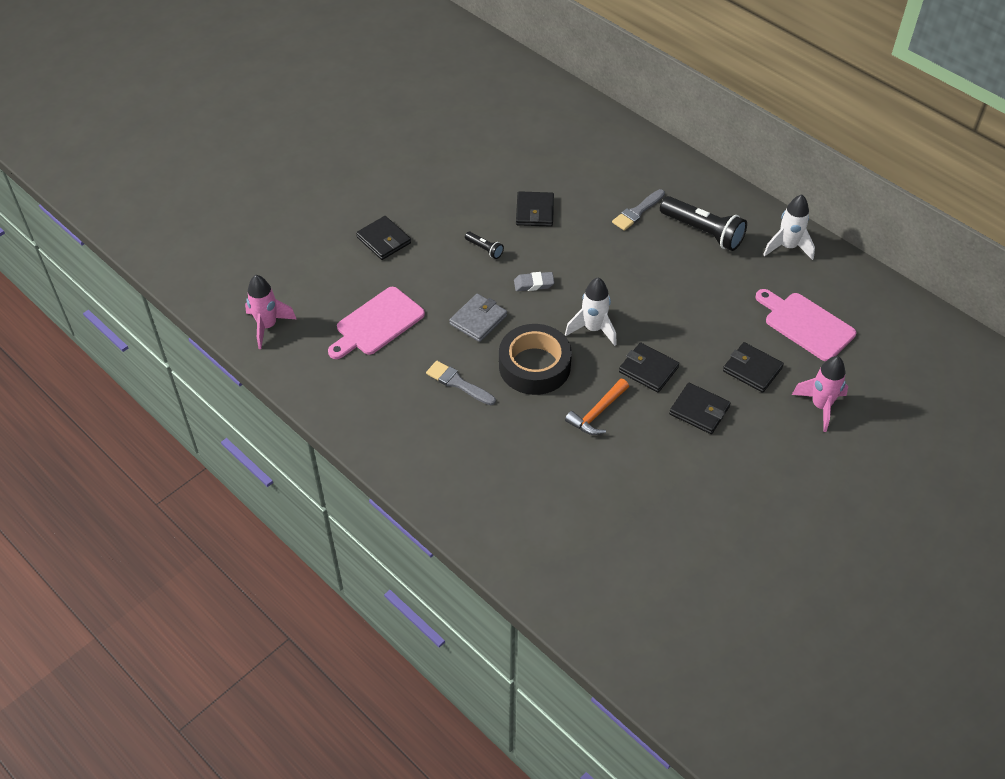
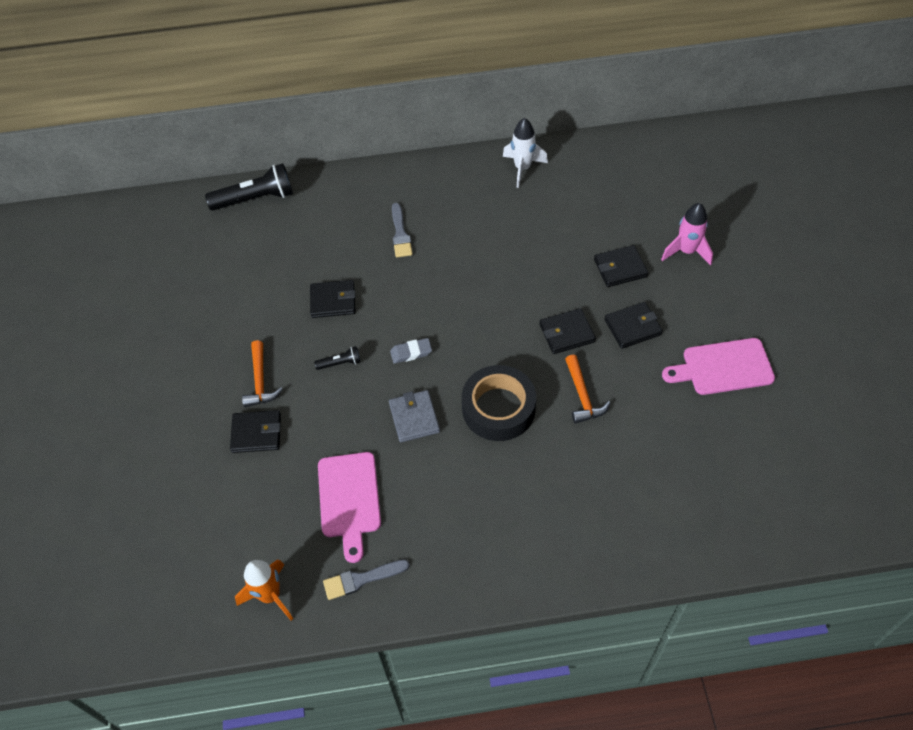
camera: 50 degrees left, 5 degrees up
pink rocket [245,275,296,349] -> orange rocket [235,560,293,621]
grey brush [426,361,496,405] -> grey brush moved to [323,559,410,600]
grey eraser [514,272,554,291] -> grey eraser turned 45 degrees clockwise [390,338,432,364]
black wallet [516,191,554,227] -> black wallet turned 45 degrees counterclockwise [310,280,355,318]
white rocket [565,278,617,346] -> none
black flashlight [660,196,747,251] -> black flashlight moved to [205,163,293,210]
pink cutting board [755,289,856,361] -> pink cutting board moved to [662,338,775,395]
none -> orange hammer [242,340,283,407]

